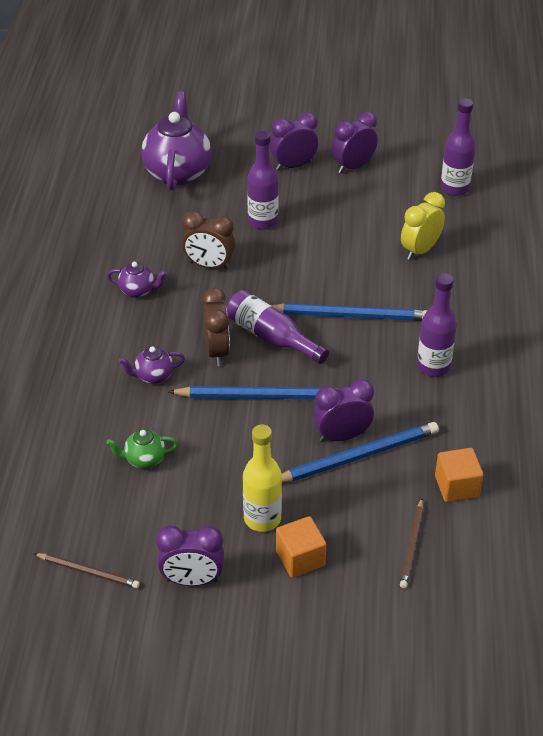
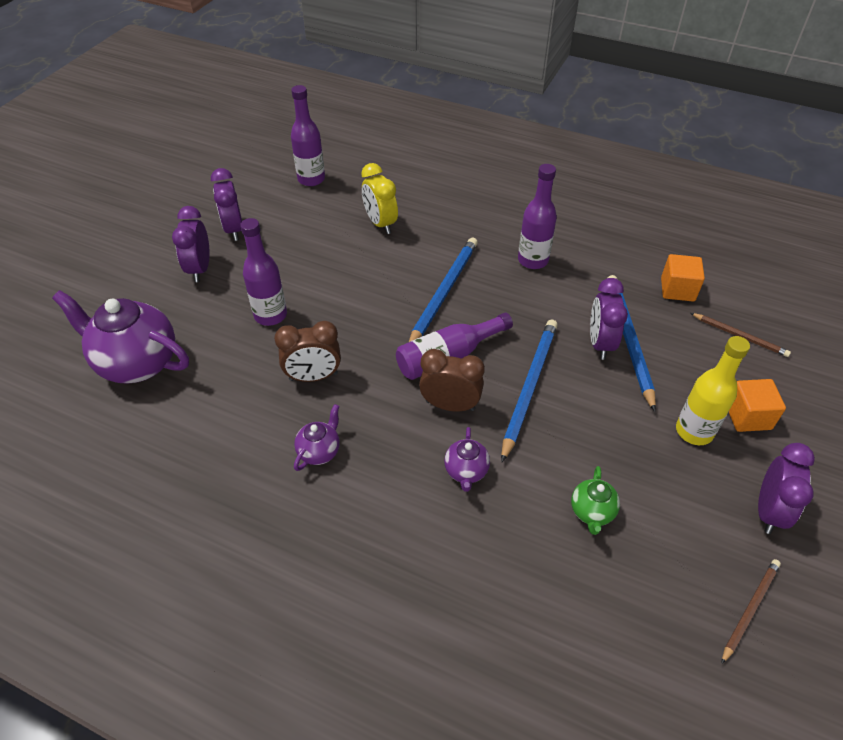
camera: 70 degrees left, 5 degrees up
brown clock [182,211,235,270] -> brown clock turned 45 degrees clockwise [274,321,341,382]

